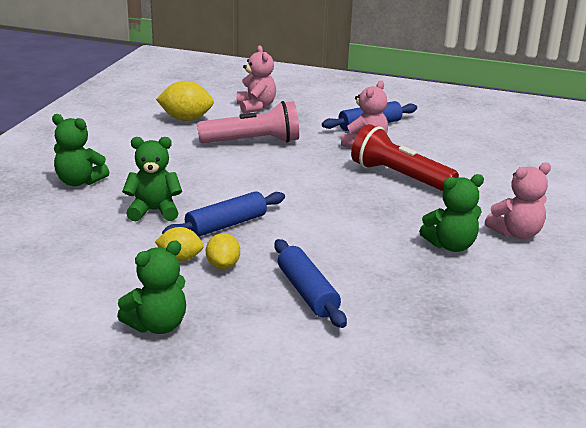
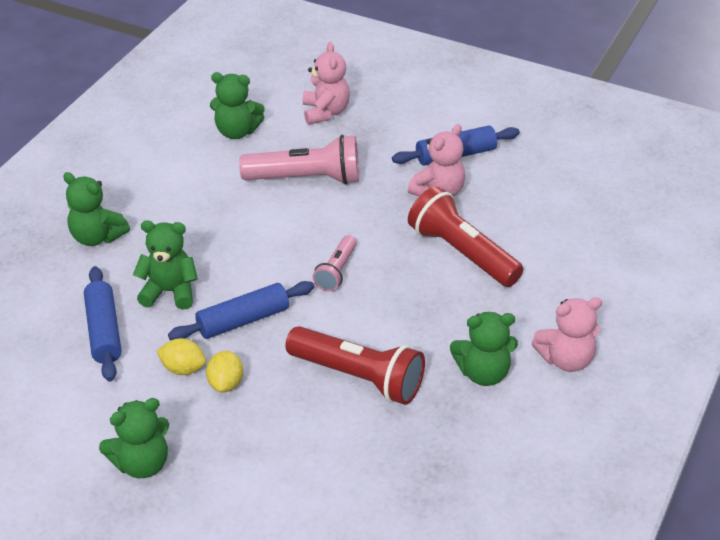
camera: 10 degrees right, 15 degrees up
yellow lemon [156,81,214,121] -> green teddy bear [210,72,265,139]
blue rolling pin [274,239,347,328] -> blue rolling pin moved to [84,266,121,382]
none -> red flashlight [285,326,425,405]
none -> pink flashlight [313,235,357,292]

